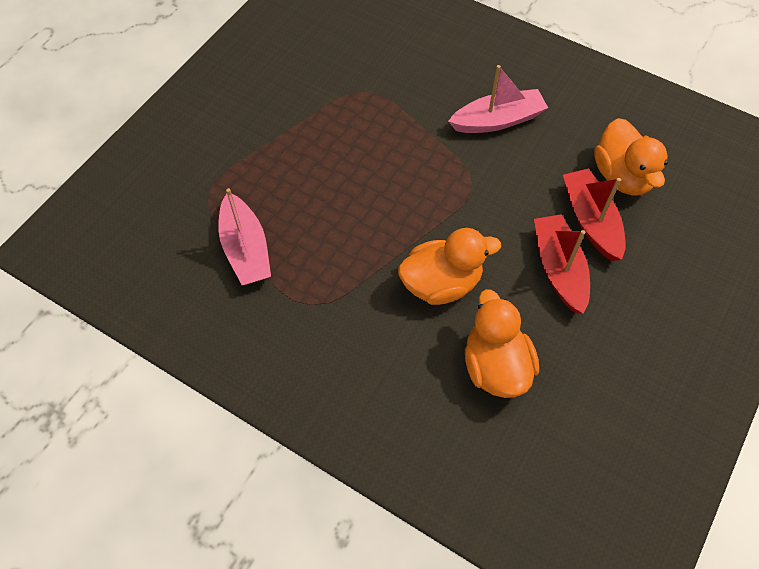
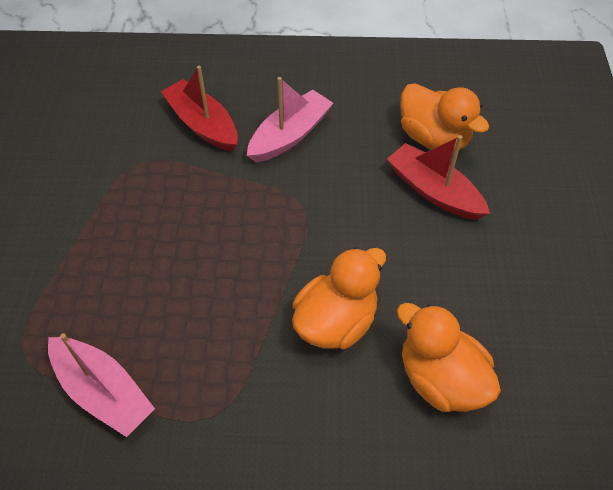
camera: 30 degrees left, 5 degrees down
red boat [534,214,590,314] -> red boat moved to [161,66,238,152]

